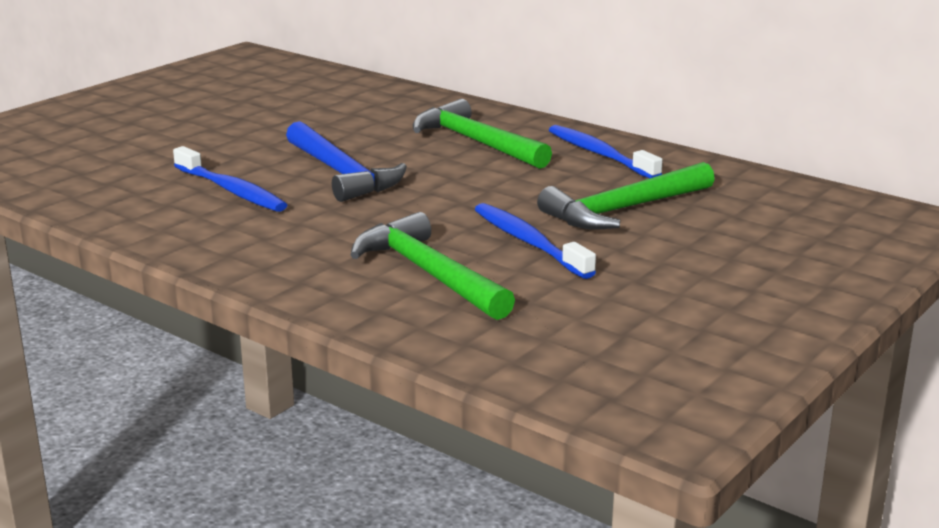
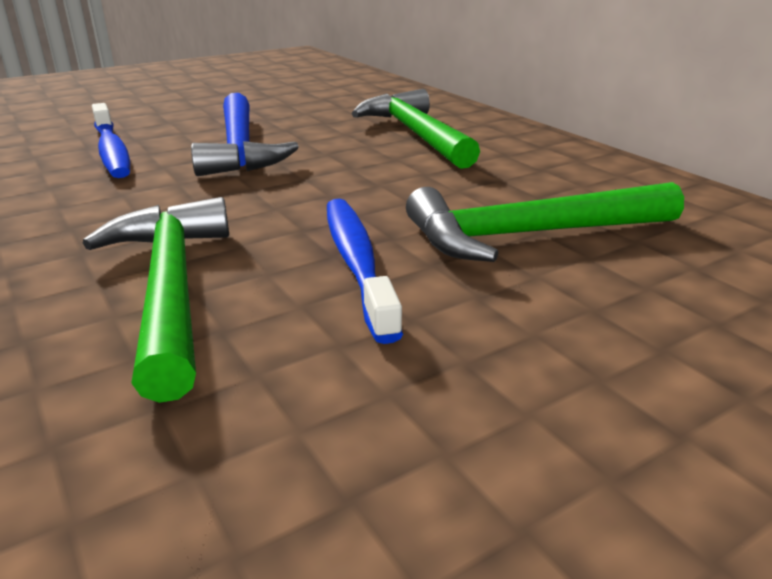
camera: 20 degrees right, 5 degrees up
blue toothbrush [549,125,663,179] -> none

